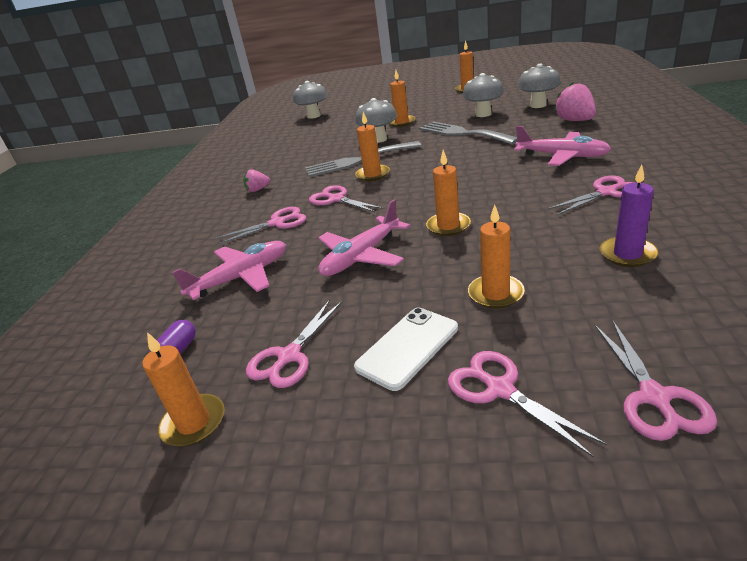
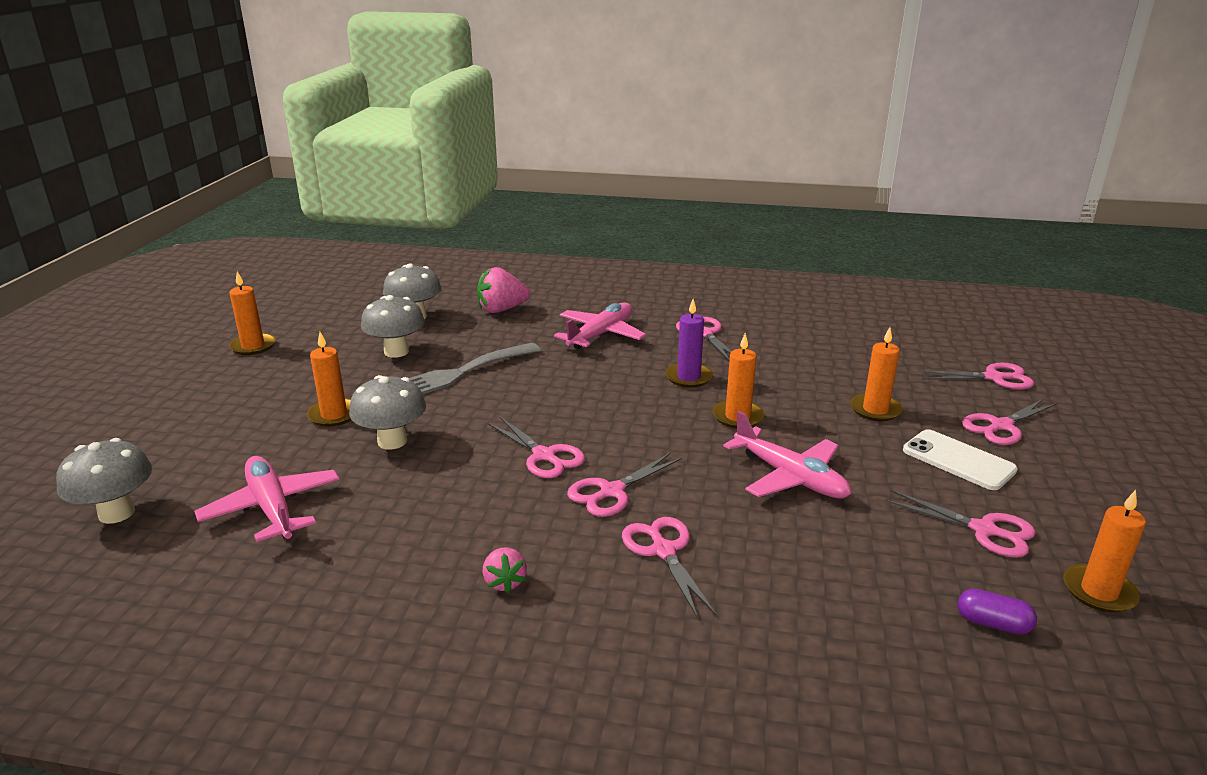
camera: 90 degrees left, 5 degrees down
pink plane [172,241,286,300] -> pink plane moved to [194,456,340,542]
grey fork [305,141,421,177] -> none
orange candle [355,112,390,181] -> pink scissors [488,417,585,478]
purple candle [600,165,658,267] -> purple candle moved to [665,299,713,388]

